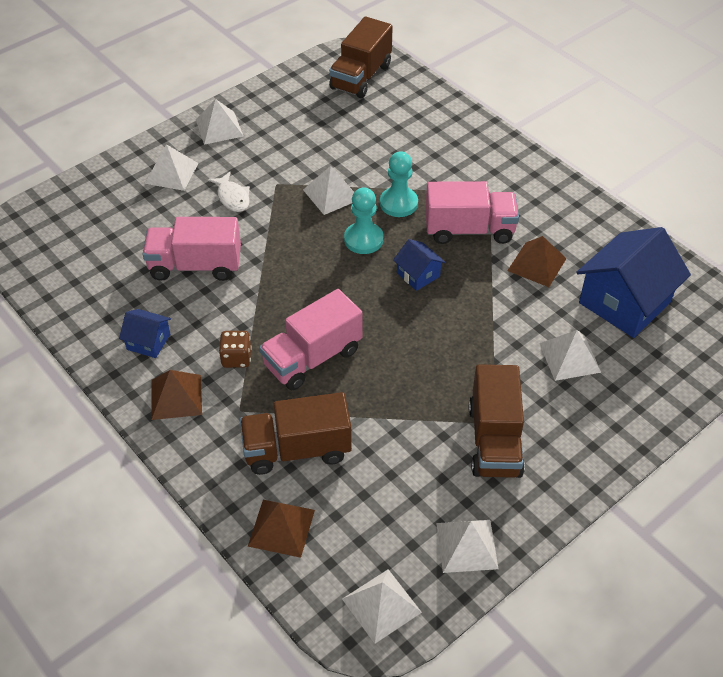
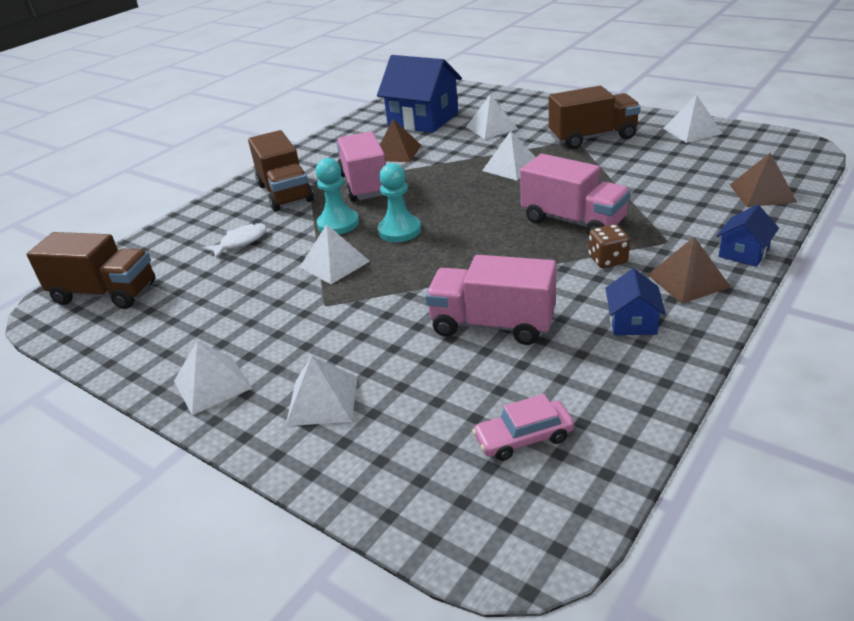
camera: 100 degrees left, 15 degrees down
pink truck [143,217,241,281] -> pink truck turned 120 degrees clockwise [425,255,556,345]
white fish [208,172,250,212] -> white fish moved to [202,223,267,259]
brown truck [240,392,352,475] -> brown truck moved to [248,130,314,211]
white pyramid [342,569,422,644] -> white pyramid moved to [482,131,536,181]
blue house [393,239,445,291] -> blue house moved to [716,205,779,267]
none -> pink car [472,394,574,461]

